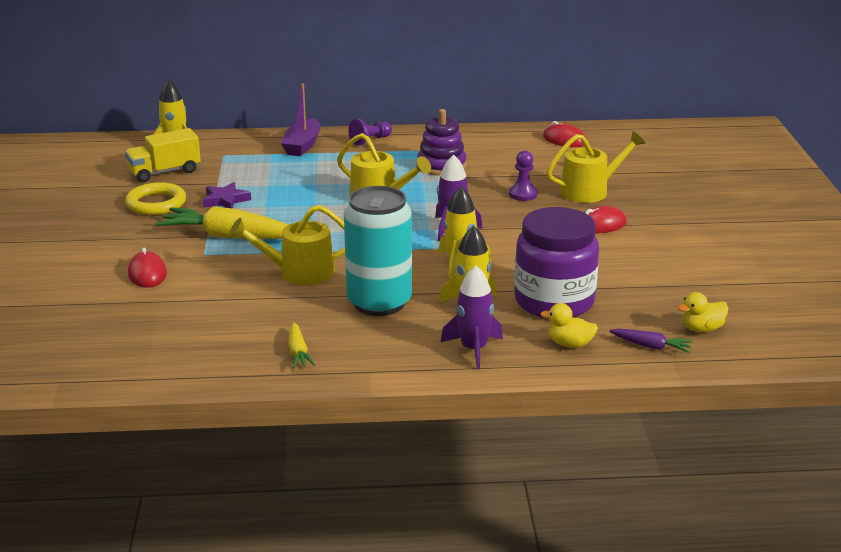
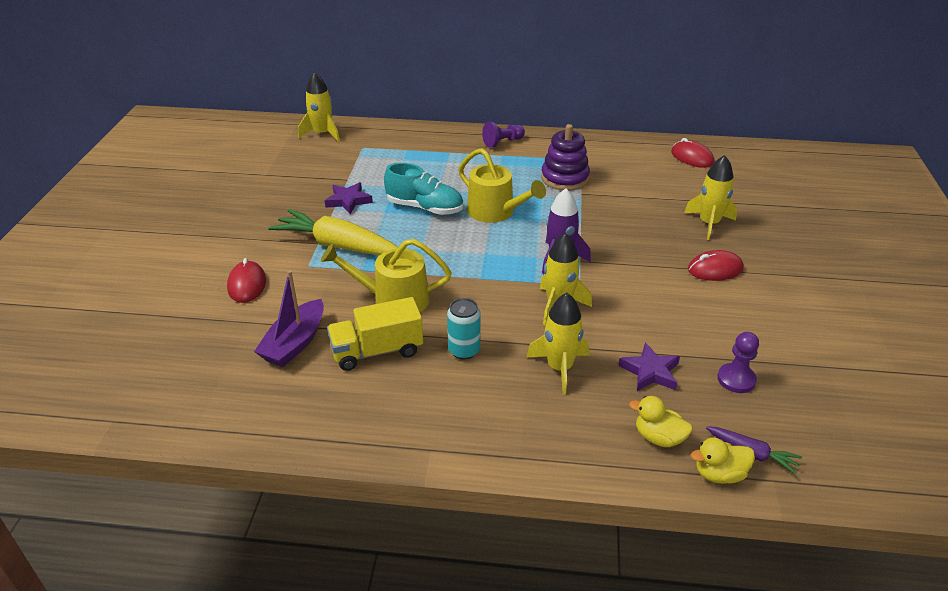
camera: 10 degrees right, 10 degrees up
yellow truck [125,128,201,182] -> yellow truck moved to [327,297,423,371]
yellow ring [125,182,186,215] -> none
purple boat [281,83,320,156] -> purple boat moved to [254,270,324,367]
yellow carrot [288,322,315,368] -> none
turquoise can [344,186,412,316] -> turquoise can [447,298,481,360], size x0.47
purple rocket [441,265,503,370] -> none
purple pawn [509,150,538,201] -> purple pawn moved to [717,332,759,393]
purple jar [514,207,599,319] -> purple star [618,343,680,391]
yellow watering can [547,131,645,203] -> yellow rocket [684,155,737,240]
yellow duck [678,292,729,332] -> yellow duck moved to [691,438,755,484]
none -> turquoise shoe [384,163,463,215]

